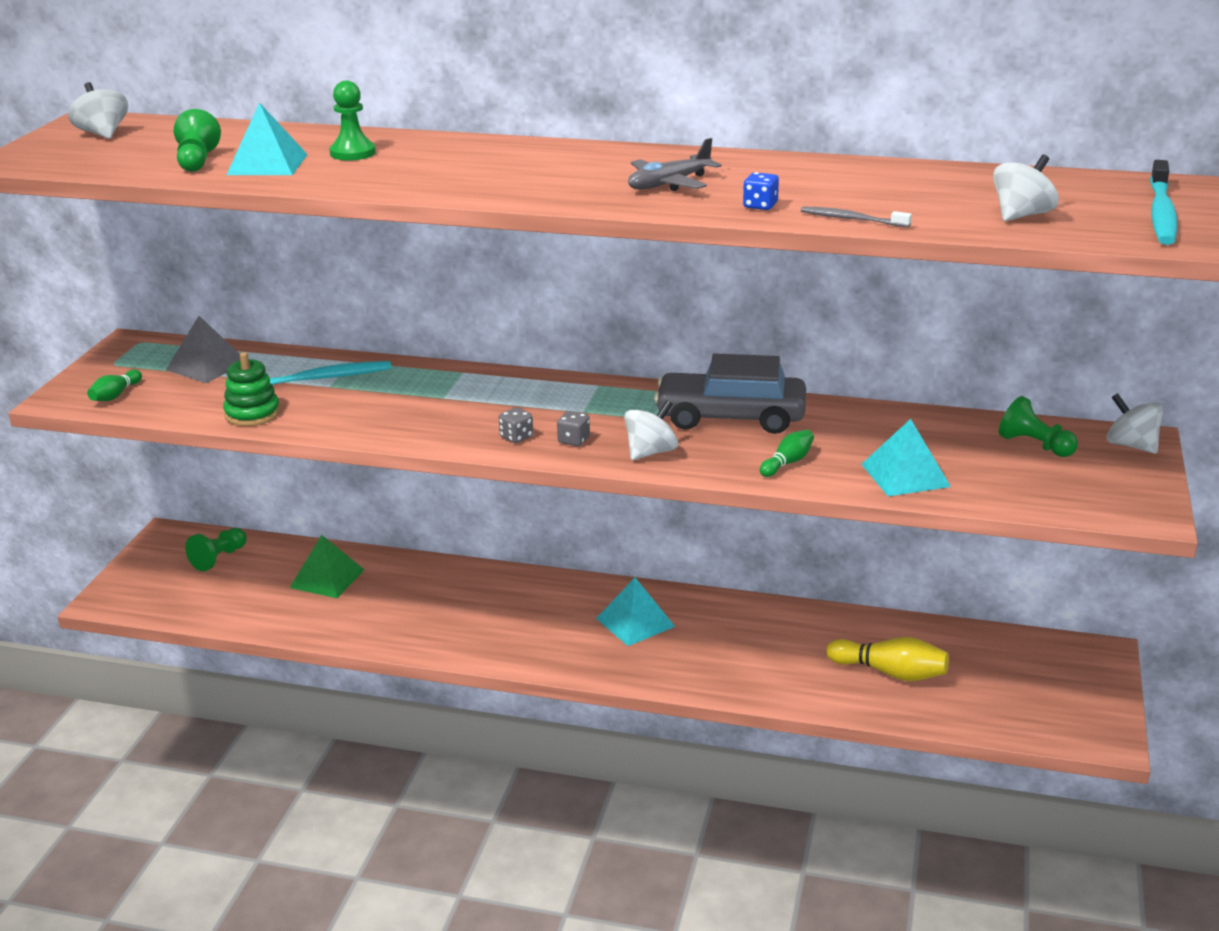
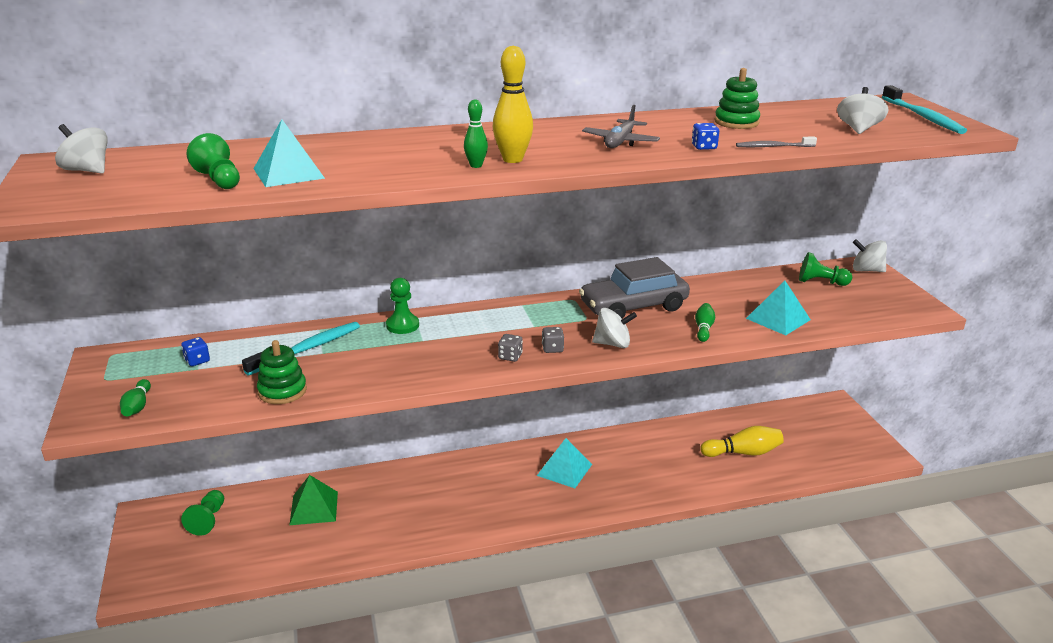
camera: 30 degrees left, 0 degrees up
grey pyramid [166,316,240,383] -> blue dice [181,337,210,366]
green pawn [329,81,376,161] -> green pawn moved to [386,278,419,334]
white spinning top [624,400,678,460] -> white spinning top turned 75 degrees clockwise [592,308,637,348]
none -> green bowling pin [464,100,488,168]
none -> yellow bowling pin [493,46,533,163]
none -> green stacking toy [715,68,760,129]

